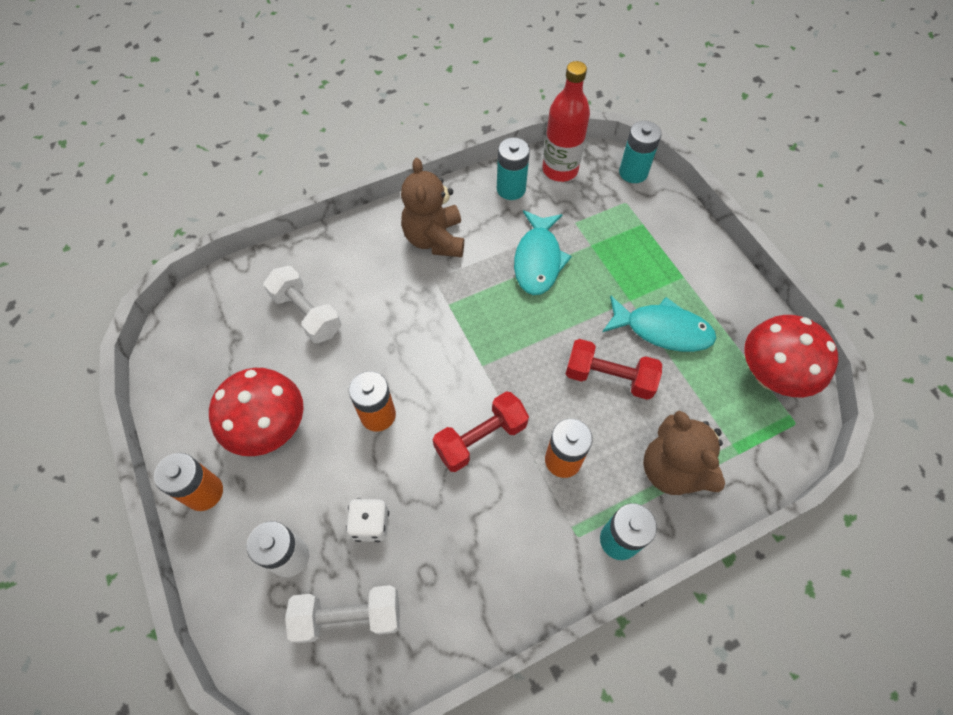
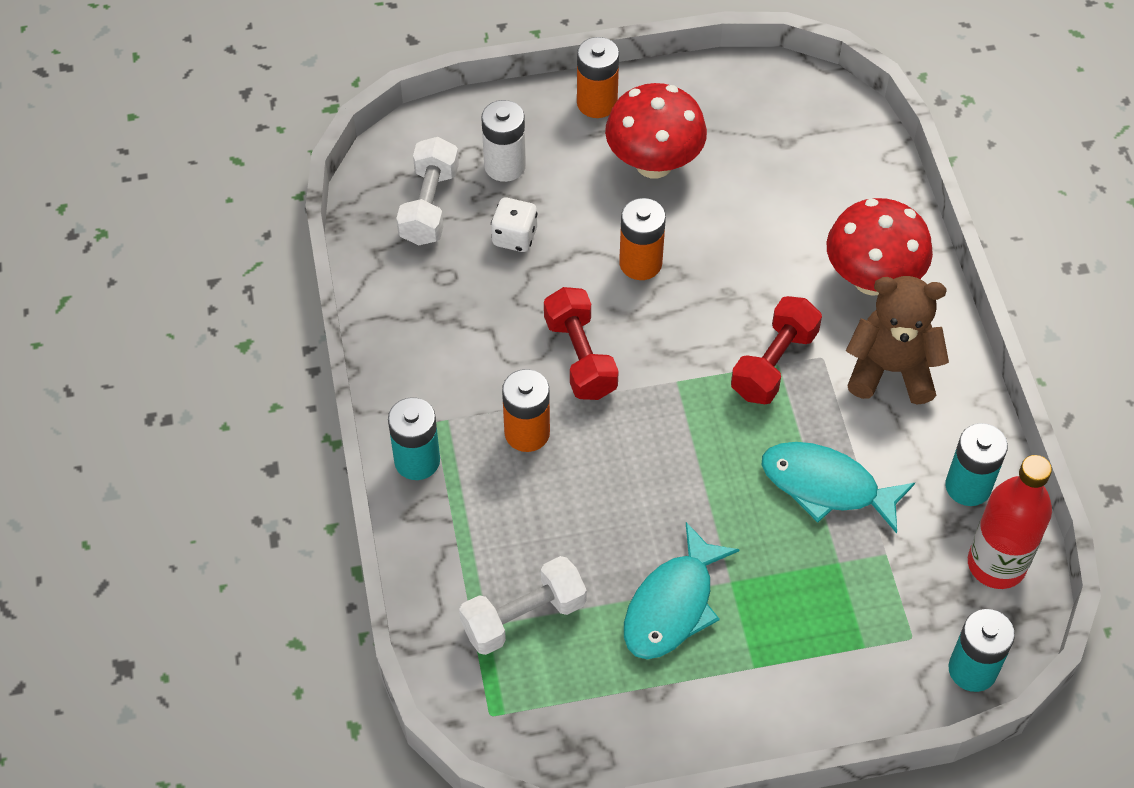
camera: 105 degrees right, 5 degrees down
white dumbbell [264,266,341,343] -> white dumbbell moved to [459,556,587,655]
red dumbbell [566,339,662,400] -> red dumbbell moved to [731,296,822,404]
brown teddy bear [643,411,725,495] -> none
red mushroom [744,315,838,397] -> red mushroom moved to [827,198,933,296]

